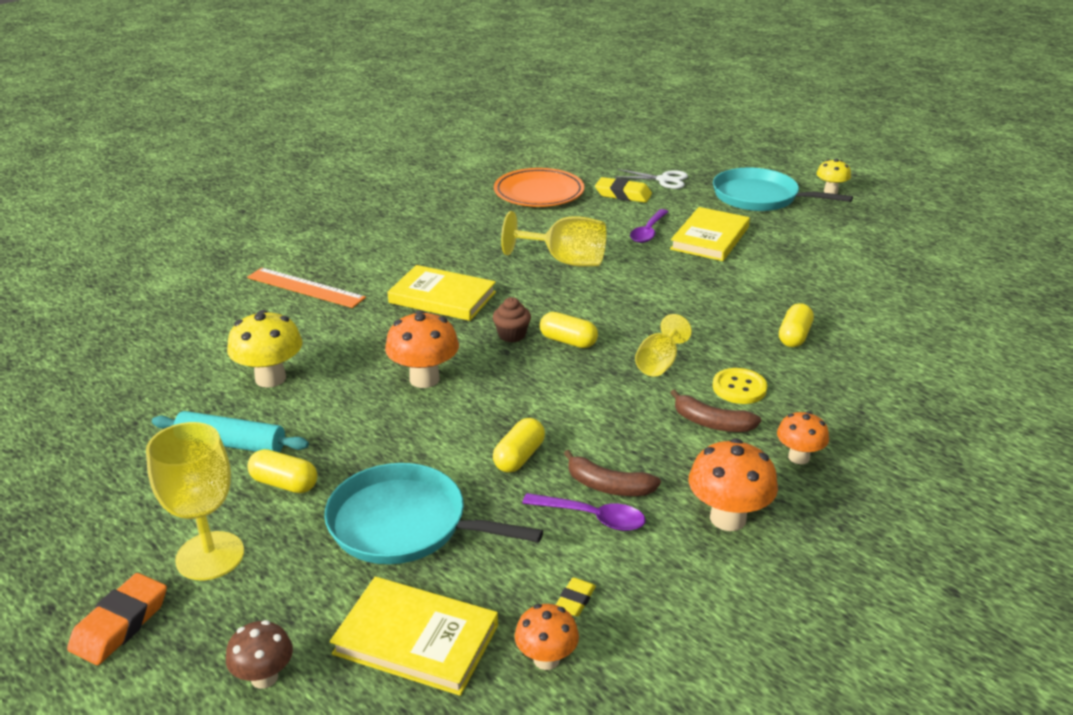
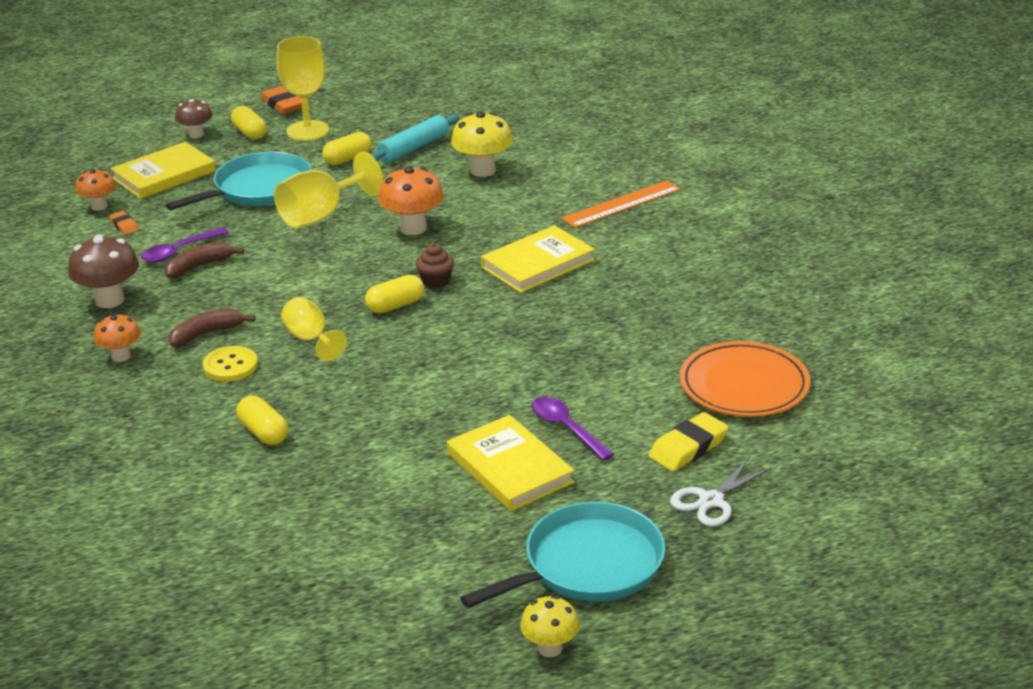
camera: 120 degrees right, 0 degrees up
yellow capsule [493,418,545,473] -> yellow capsule moved to [231,106,267,140]
yellow goblet [501,211,606,267] -> yellow goblet moved to [274,151,384,228]
yellow eraser [556,577,596,617] -> orange eraser [109,211,139,235]
orange mushroom [688,439,778,531] -> brown mushroom [68,235,139,308]

